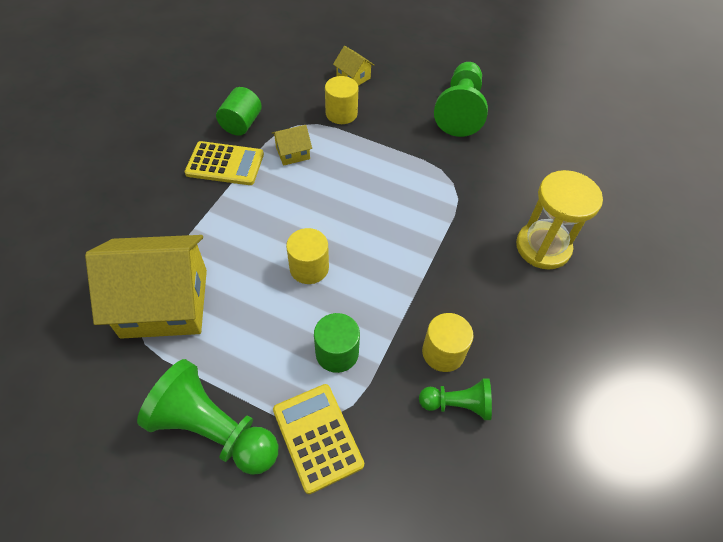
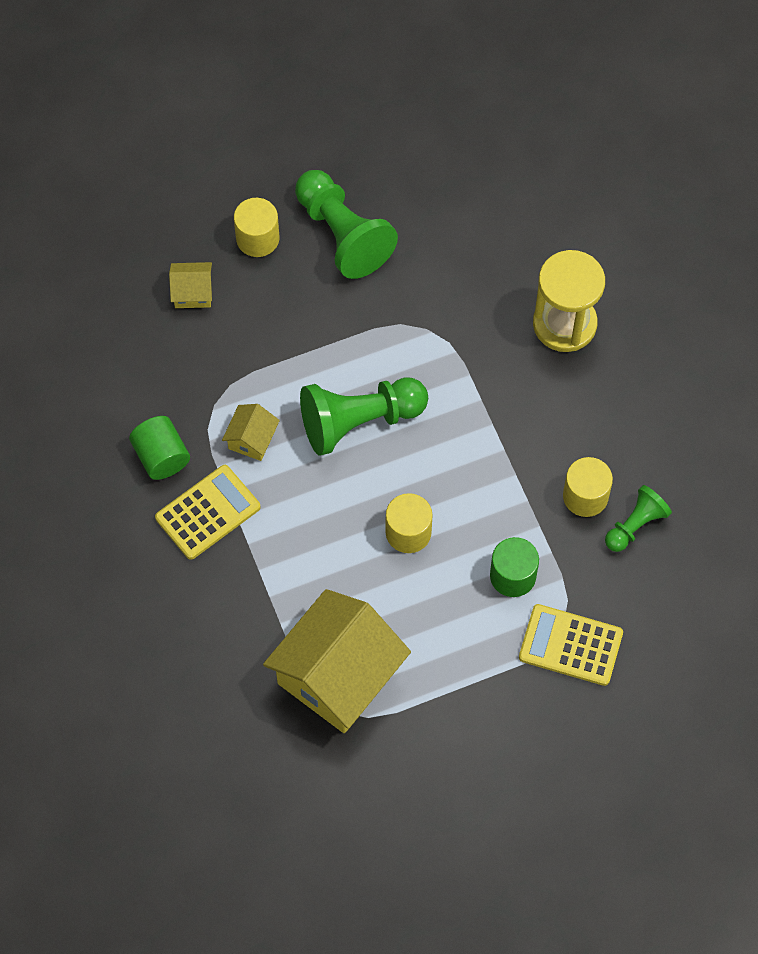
camera: 45 degrees left, 10 degrees up
green pawn [137,359,278,475] -> green pawn moved to [300,377,428,456]
yellow cylinder [325,76,358,124] -> yellow cylinder moved to [234,198,280,257]

